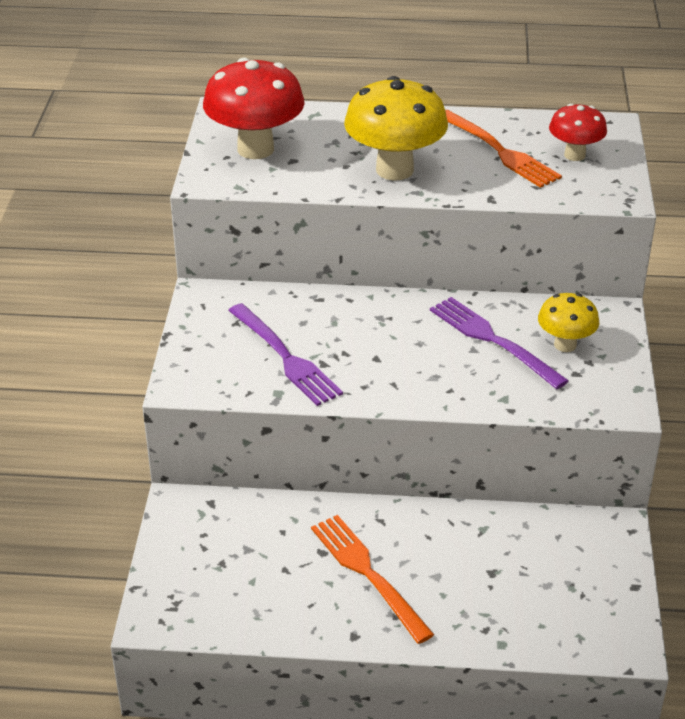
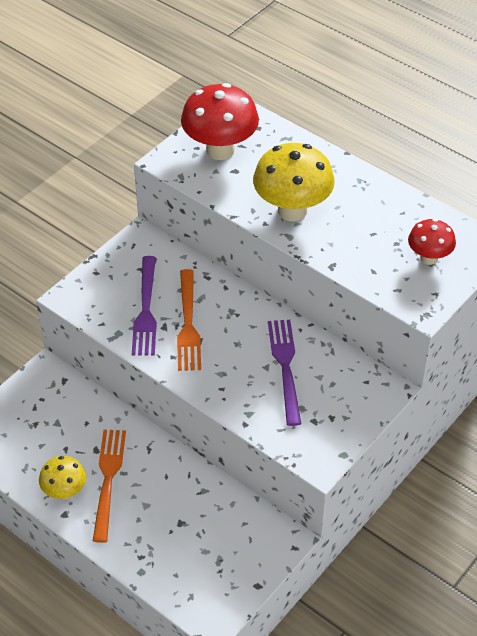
camera: 35 degrees right, 10 degrees up
orange fork [445,110,562,188] -> orange fork moved to [177,269,201,371]
yellow mushroom [538,293,599,352] -> yellow mushroom moved to [39,456,86,500]

